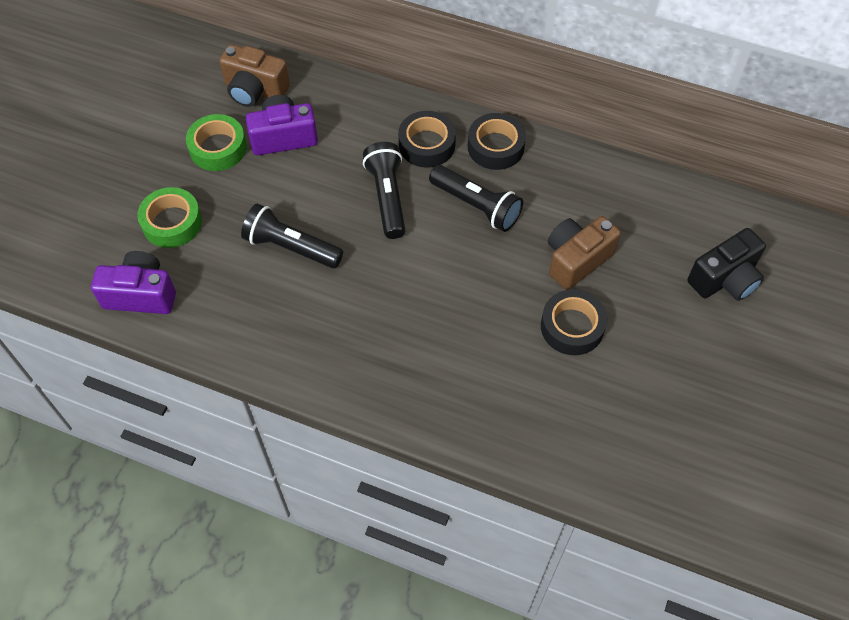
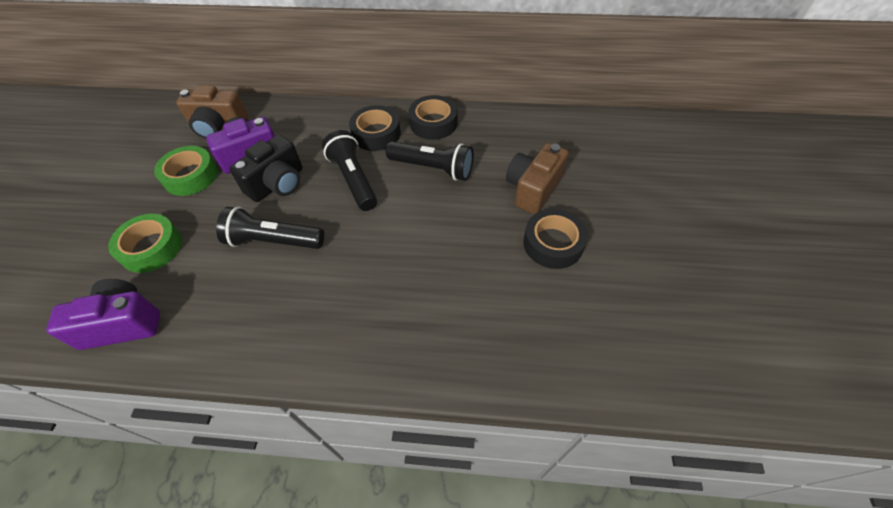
camera: 15 degrees left, 5 degrees down
black camera [688,228,766,301] -> black camera moved to [229,135,303,202]

